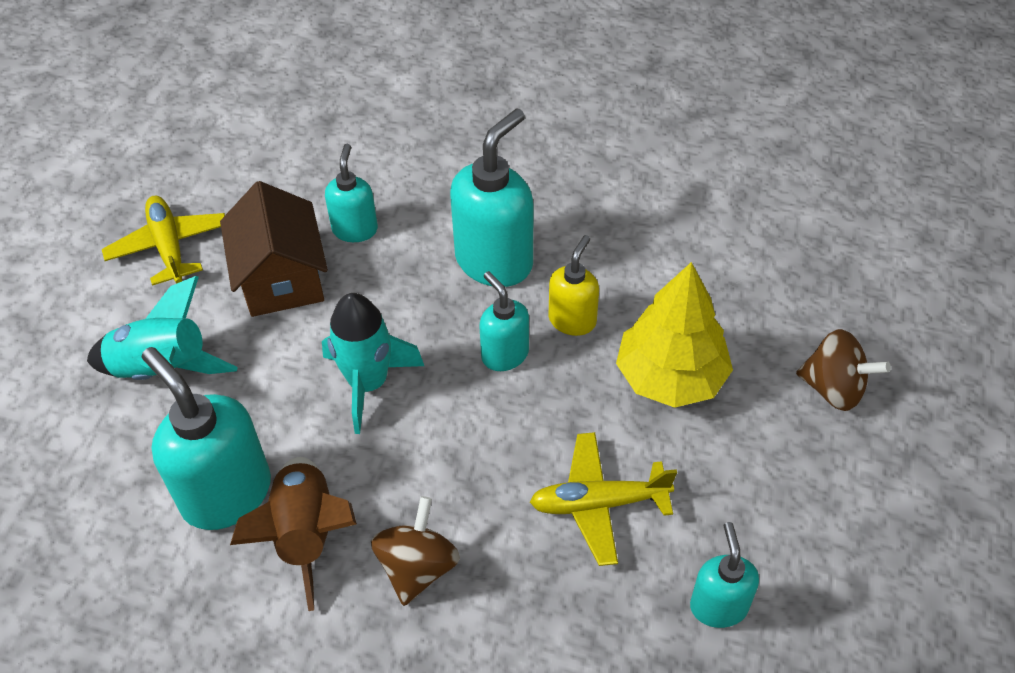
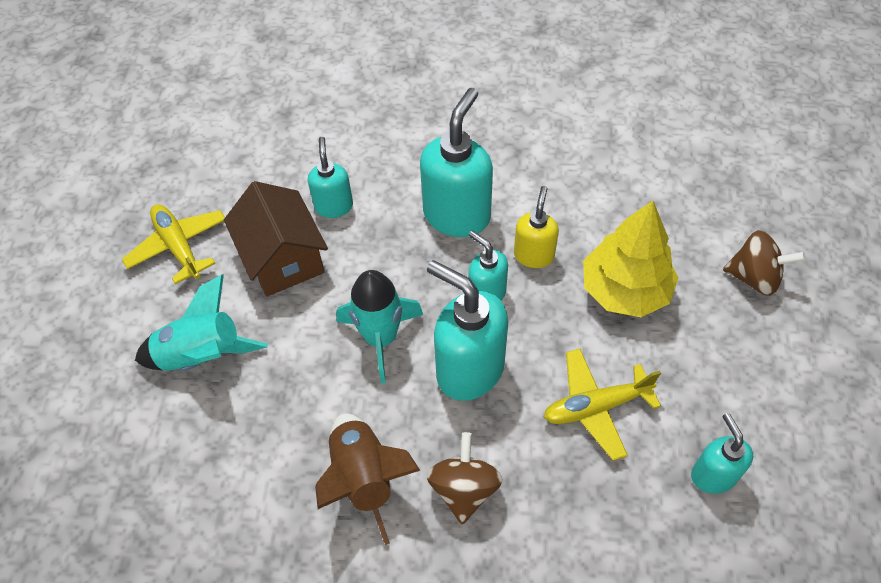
camera: 10 degrees left, 5 degrees up
turquoise soap dispenser [142,347,271,530] -> turquoise soap dispenser moved to [427,260,508,401]

